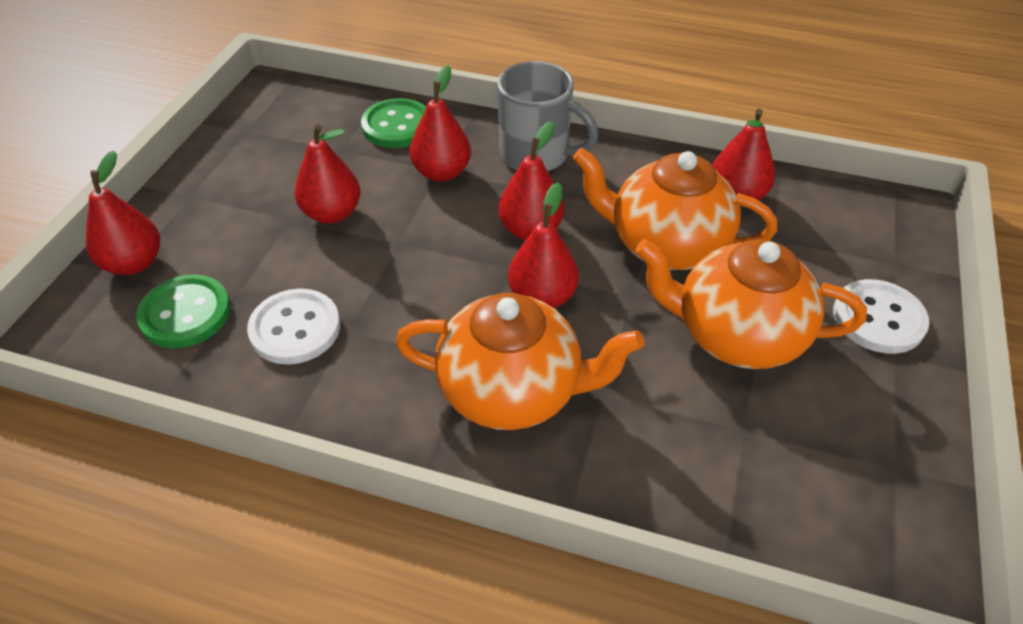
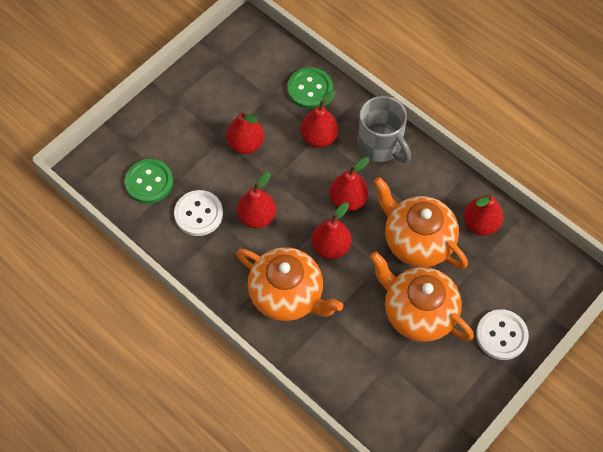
camera: 25 degrees right, 15 degrees up
red pear [86,151,160,275] -> red pear moved to [237,172,276,228]

